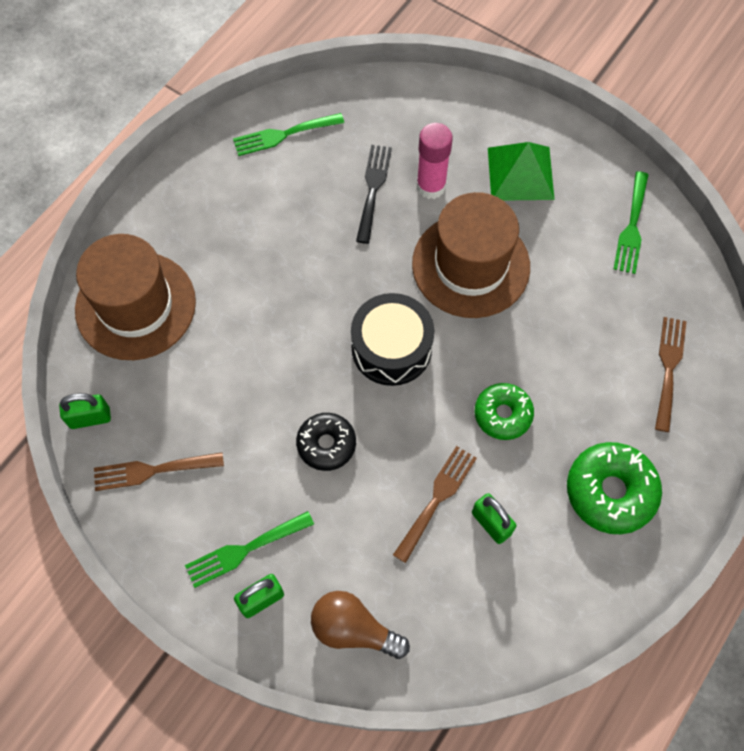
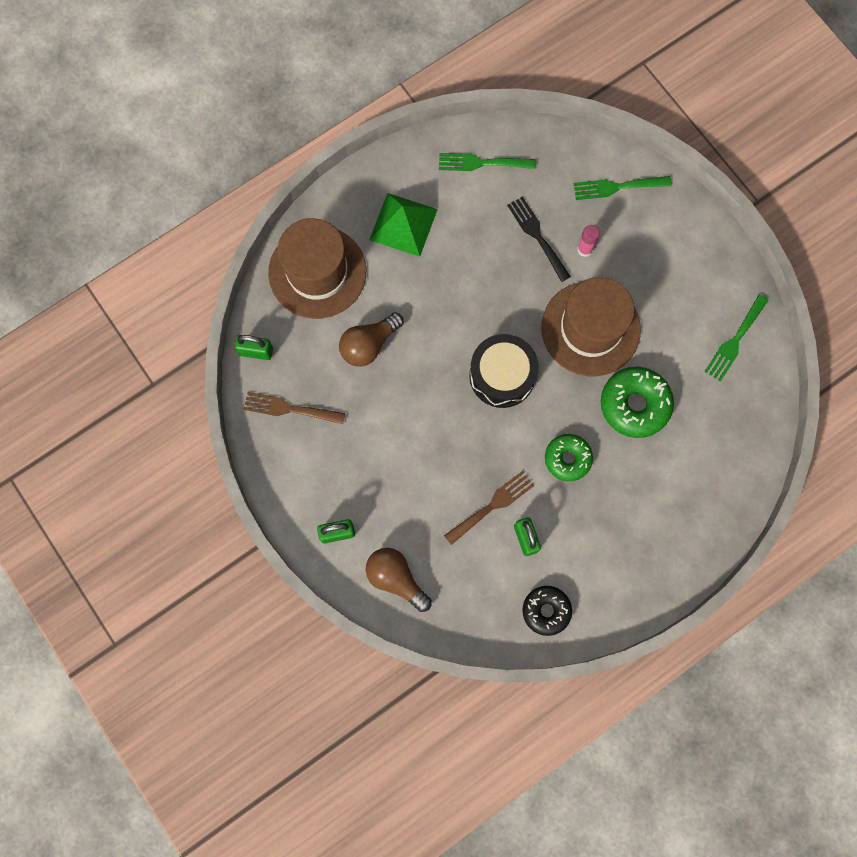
camera: 20 degrees right, 10 degrees up
green fork [185,511,314,588] -> green fork moved to [574,176,672,200]
black donut [296,413,356,471] -> black donut moved to [522,586,572,636]
black fork [356,145,392,244] -> black fork turned 60 degrees counterclockwise [507,196,571,282]
pink glue stick [416,123,453,199] -> pink glue stick [577,225,600,257], size x0.62
green pyramid [488,142,555,201] -> green pyramid moved to [370,193,438,257]
green donut [567,442,662,534] -> green donut moved to [601,367,674,438]
brown fork [655,317,687,432] -> none
none -> brown light bulb [339,312,404,367]

